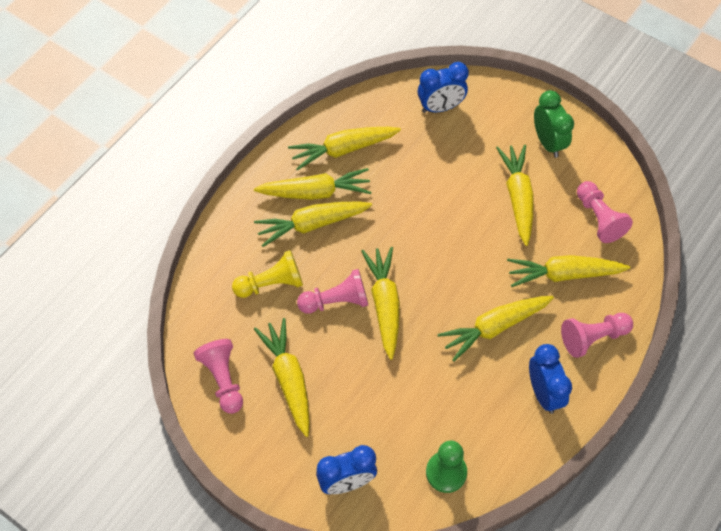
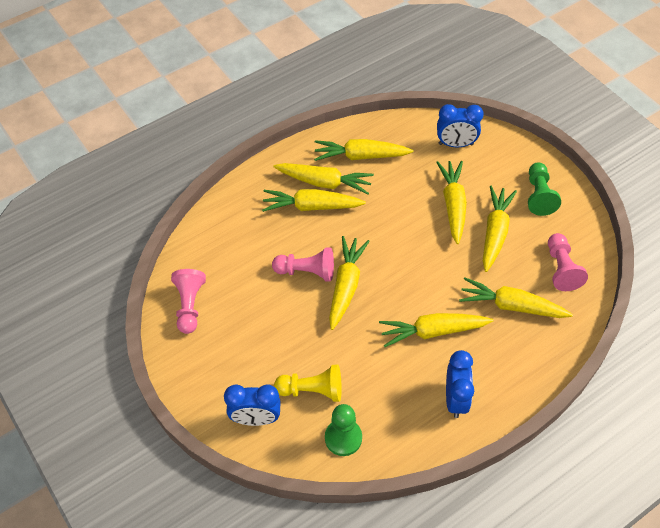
camera: 20 degrees right, 5 degrees down
yellow pawn [232,250,303,298] -> yellow pawn moved to [274,365,342,402]
yellow carrot [254,318,310,437] -> yellow carrot moved to [436,161,467,244]
green clock [534,90,574,158] -> green pawn [528,162,561,216]
pink pawn [561,313,633,358] -> none

